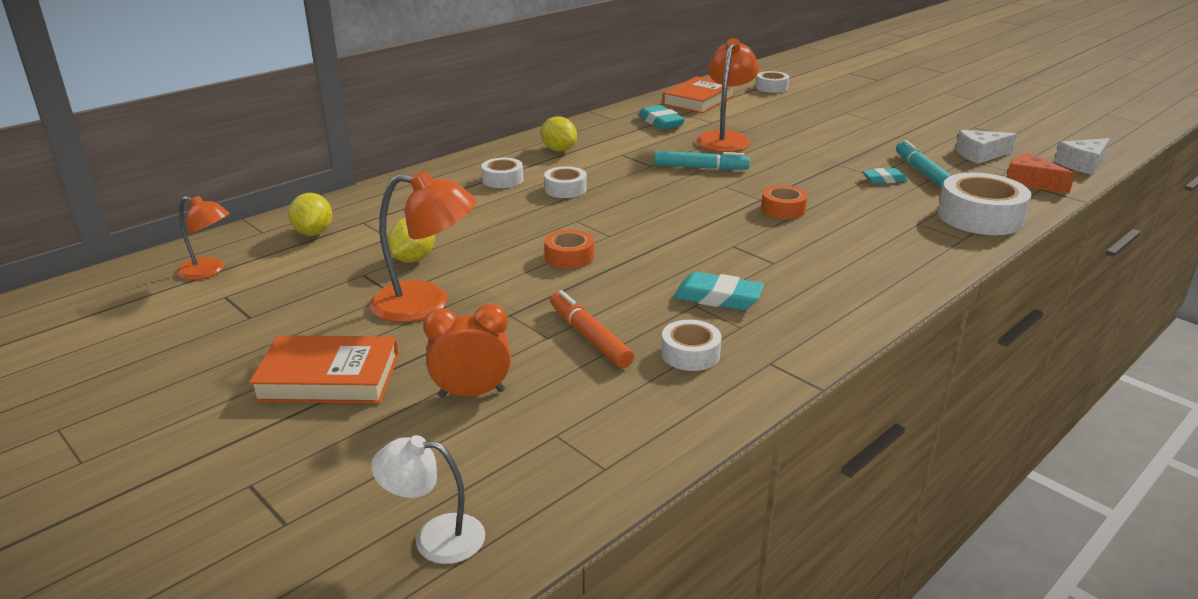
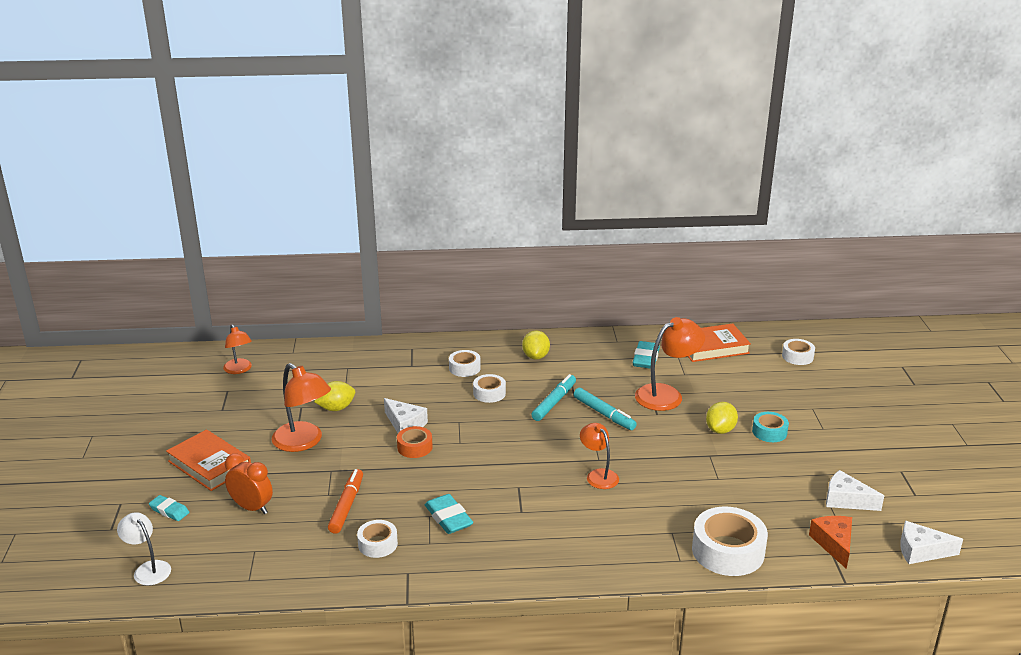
camera: 40 degrees right, 0 degrees up
yellow lemon [288,193,332,236] -> yellow lemon moved to [706,402,738,434]
orange tape [761,185,808,219] -> orange lamp [580,423,619,489]
turquoise eraser [862,168,908,184] -> turquoise eraser moved to [149,495,189,521]
turquoise marker [896,140,951,188] -> turquoise marker moved to [531,374,576,421]
none -> white cheese [384,398,428,433]
none -> turquoise tape [752,412,789,442]

